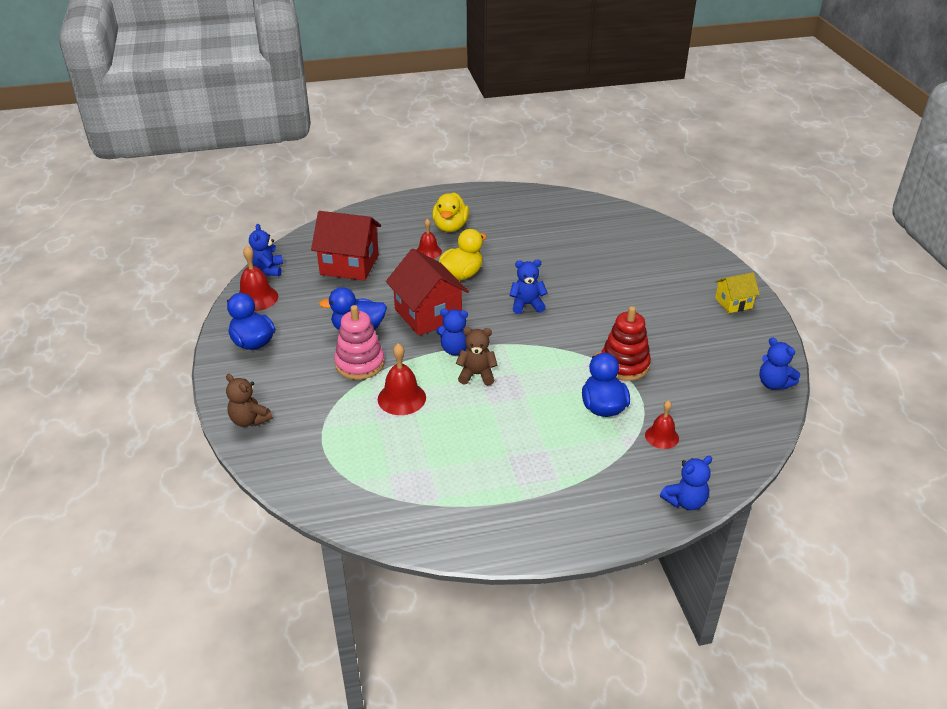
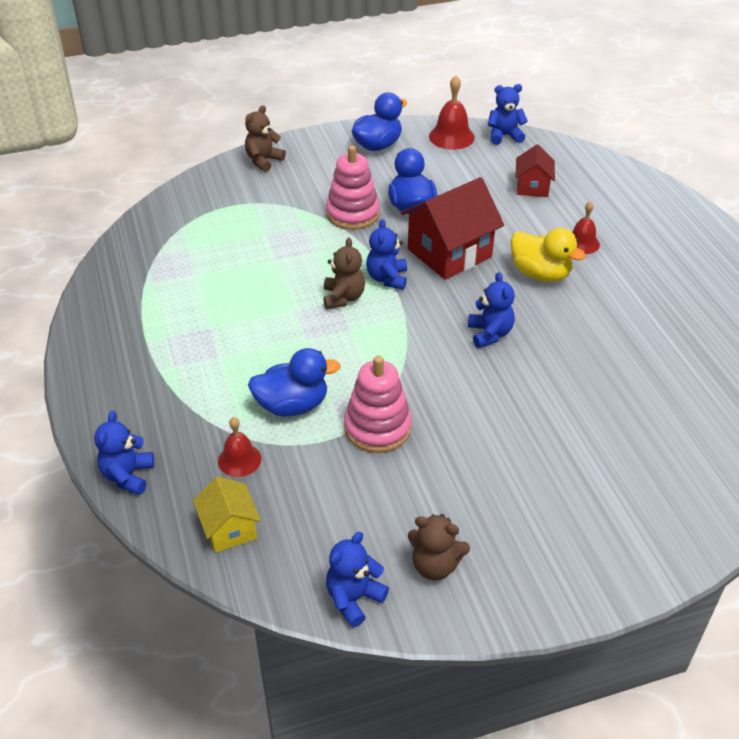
camera: 85 degrees right, 5 degrees up
red house [311,211,381,281] -> red house [515,145,555,197], size x0.55
red bell [378,343,426,415] -> none
yellow duck [432,193,469,232] -> none
red stacking toy [601,306,651,381] -> pink stacking toy [344,355,412,453]
blue teddy bear [660,456,712,510] -> blue teddy bear turned 45 degrees clockwise [94,411,154,495]
yellow house [715,272,760,313] -> yellow house moved to [193,476,261,553]
none -> brown teddy bear [408,514,470,580]

